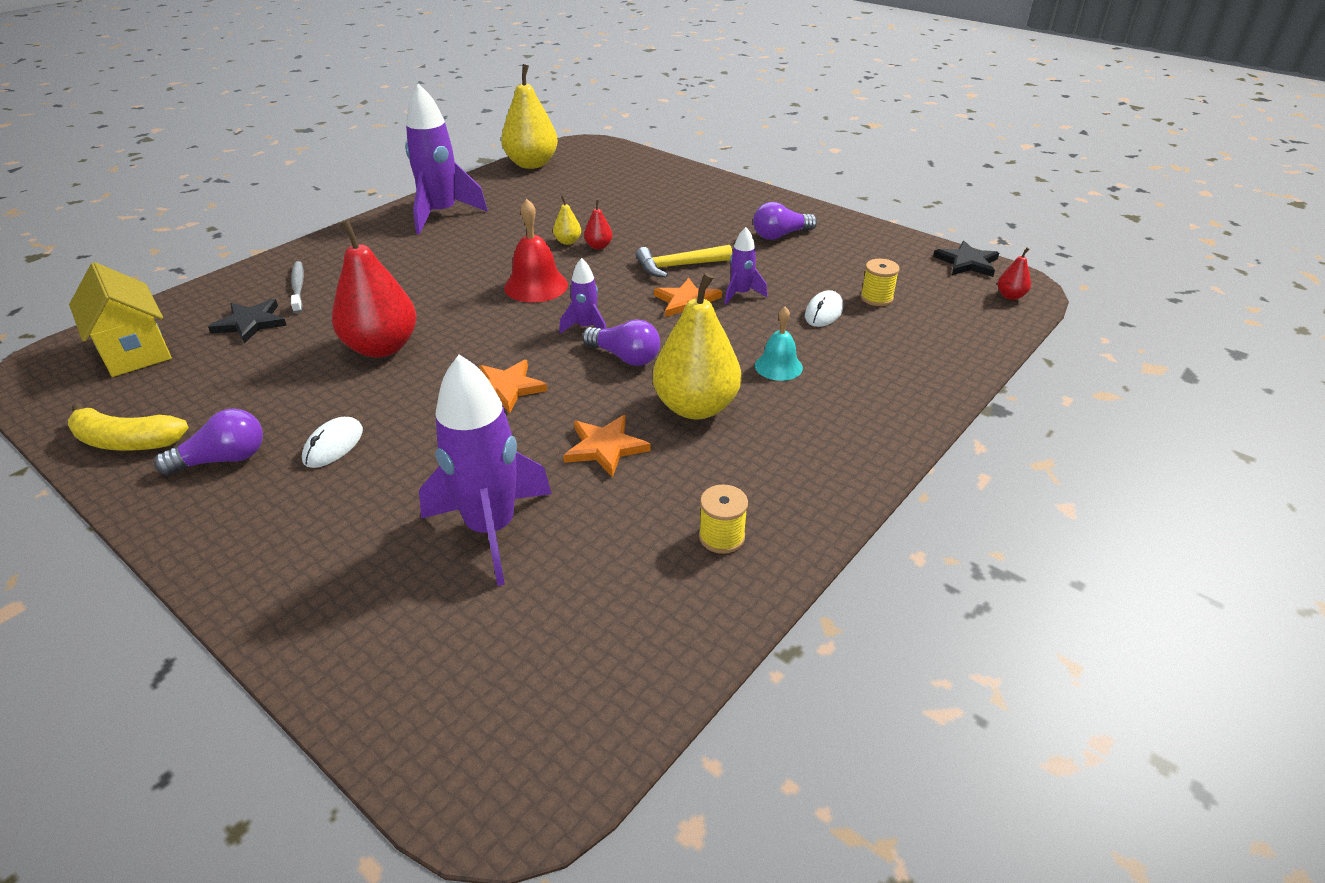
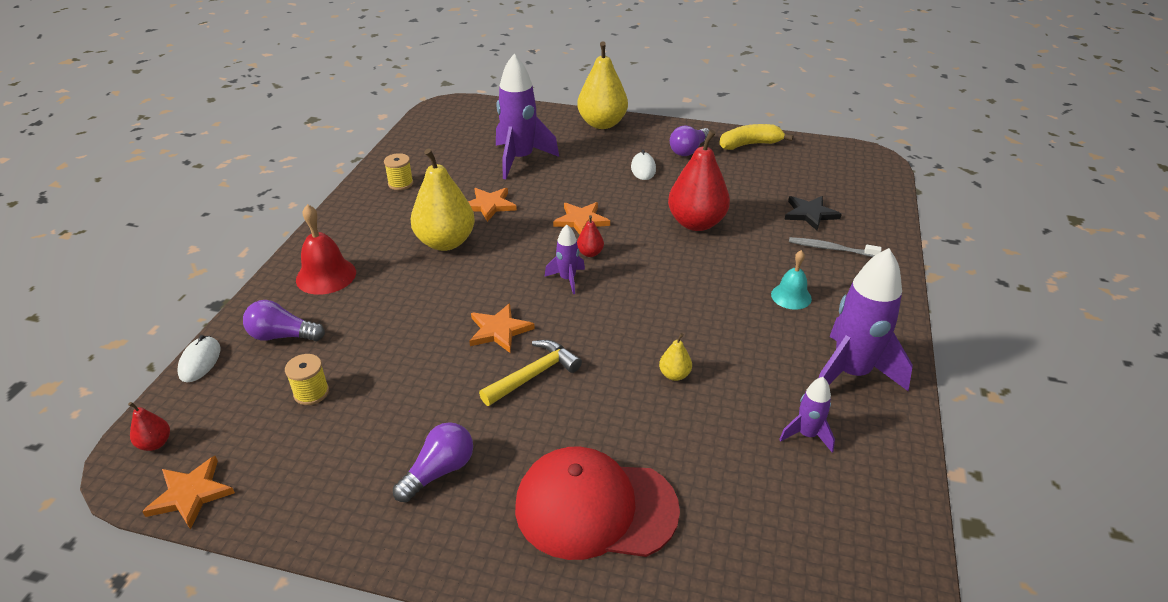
camera: 155 degrees right, 0 degrees up
yellow house [69,262,172,377] -> none
grey toothbrush [291,261,304,313] -> grey toothbrush turned 150 degrees clockwise [789,237,882,257]
yellow pear [501,64,558,169] -> yellow pear moved to [577,41,628,129]
red bell [504,199,568,302] -> red bell moved to [296,204,356,295]
purple light bulb [582,319,660,366] -> purple light bulb moved to [243,300,325,341]
red pear [584,200,613,249] -> red pear moved to [577,215,604,257]
purple rocket [725,227,767,305] -> purple rocket moved to [779,377,835,452]
turquoise bell [755,307,803,381] -> turquoise bell moved to [771,250,812,310]
white mouse [805,290,843,327] -> white mouse moved to [177,335,220,382]
black star [933,241,999,277] -> orange star [142,456,235,529]
none -> red cap [515,447,680,560]

